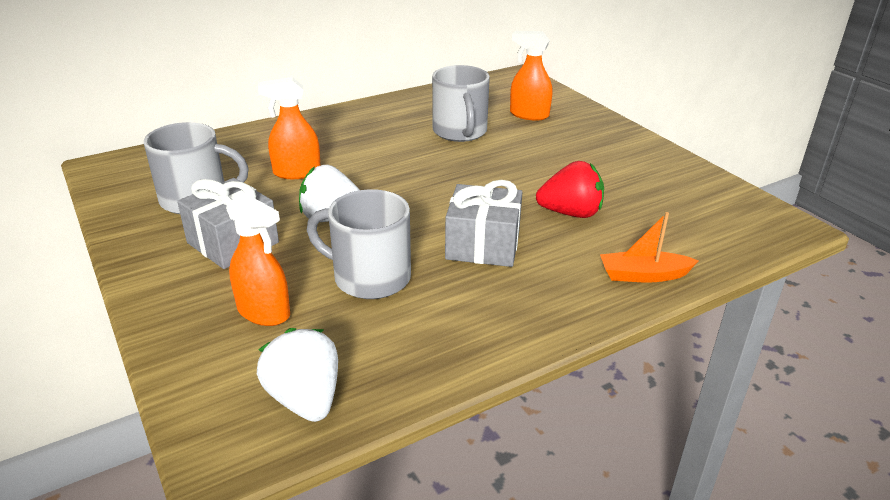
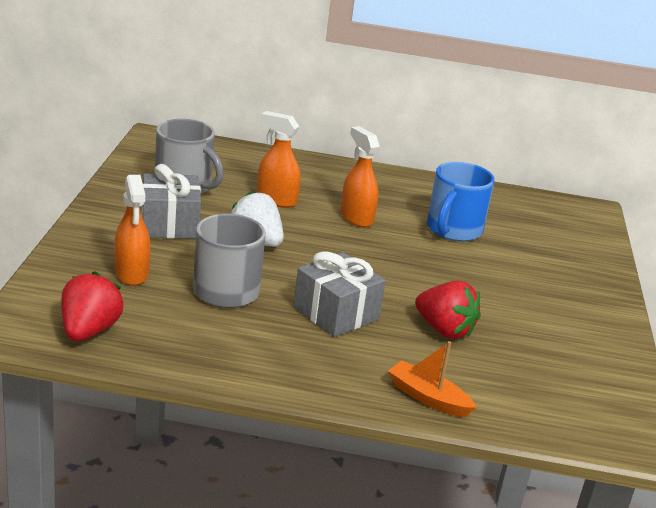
camera: 35 degrees right, 5 degrees down
white strawberry [257,328,338,422] -> red strawberry [61,271,123,341]
grey mug [432,65,490,142] -> blue mug [427,162,495,242]
orange spray bottle [510,31,552,121] -> orange spray bottle moved to [341,126,380,227]

